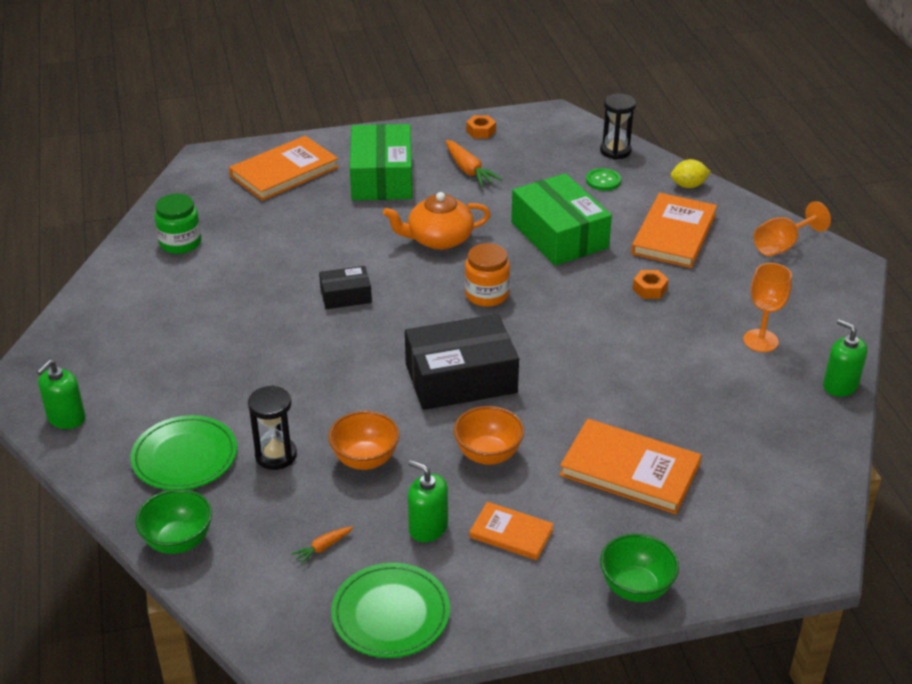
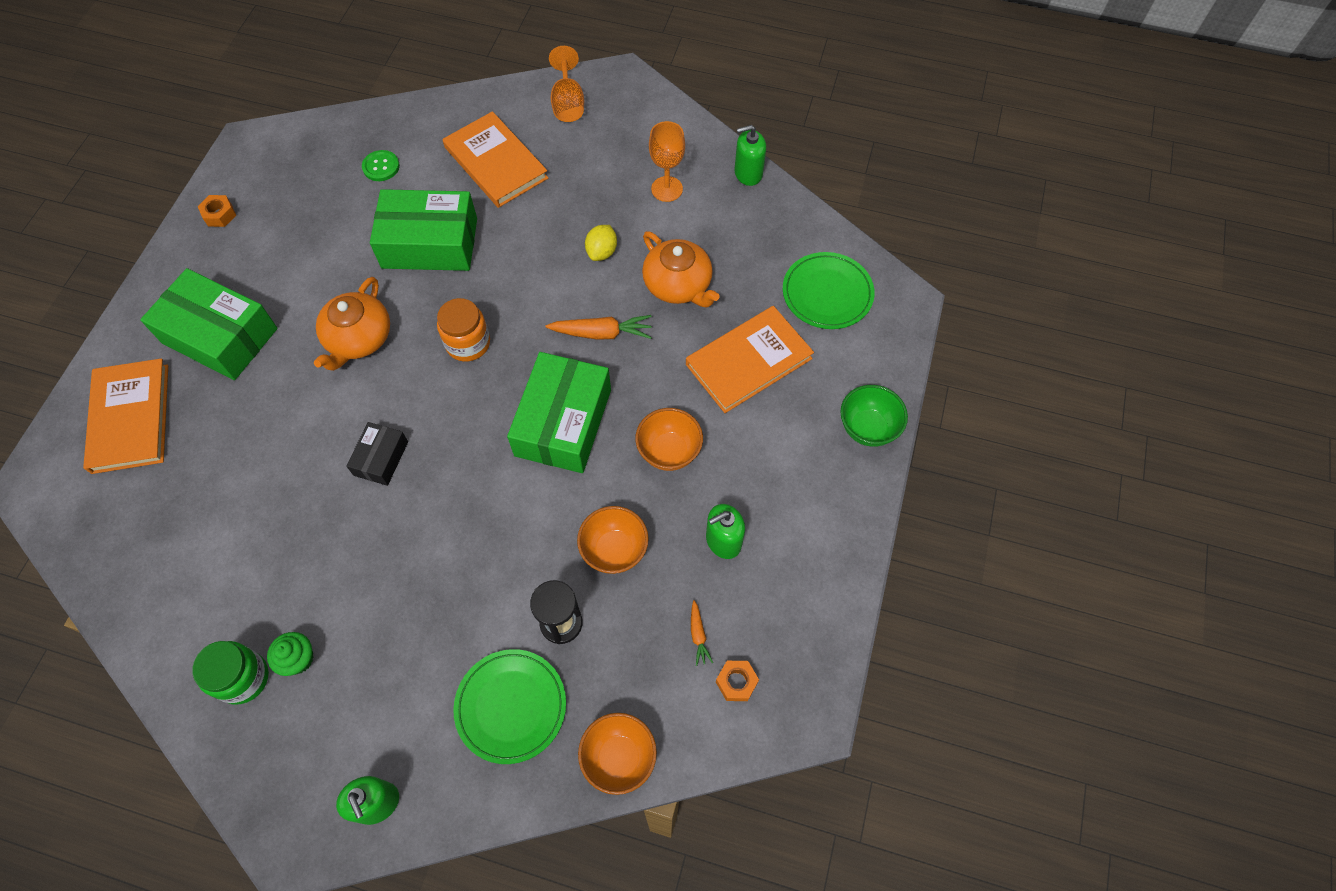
camera: 60 degrees left, 25 degrees up
green bowl [135,489,212,554] -> orange bowl [578,713,657,795]
green jar [154,194,201,254] -> green jar moved to [192,641,269,705]
green plate [331,563,450,658] -> green plate moved to [783,252,875,329]
black box [405,314,519,410] -> green box [507,352,611,473]
orange carrot [446,140,502,187] -> orange carrot moved to [546,315,652,340]
orange book [469,502,554,560] -> none
black hourglass [600,94,636,159] -> none
orange nut [633,270,669,299] -> orange nut moved to [716,661,759,701]
yellow lemon [671,159,711,188] -> yellow lemon moved to [585,225,617,261]
none -> green cupcake [267,632,314,676]
none -> orange teapot [642,231,720,308]

